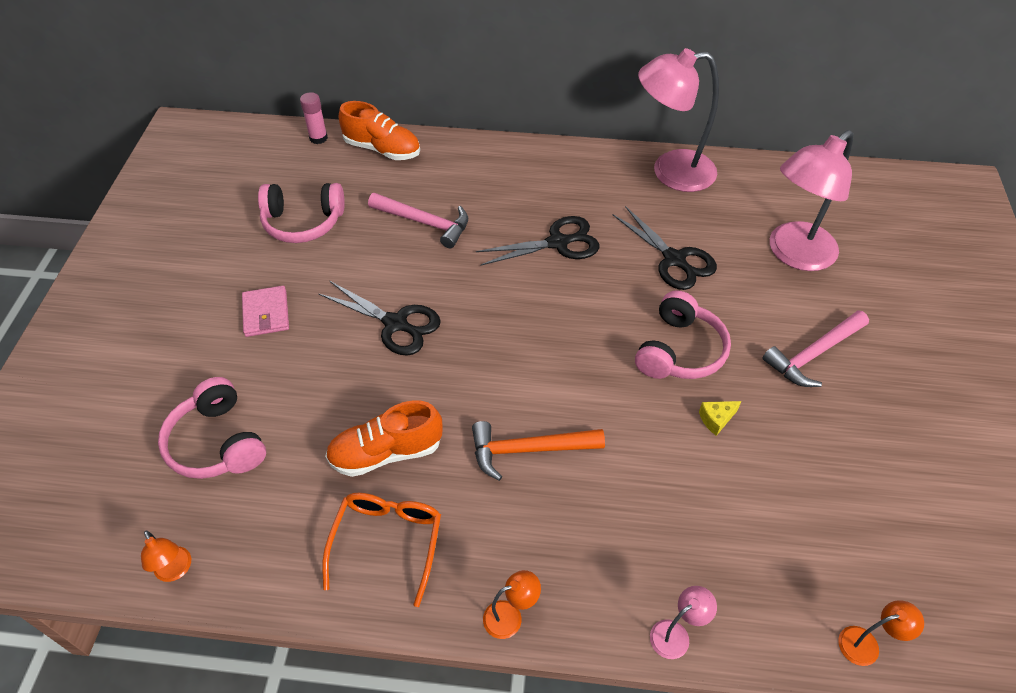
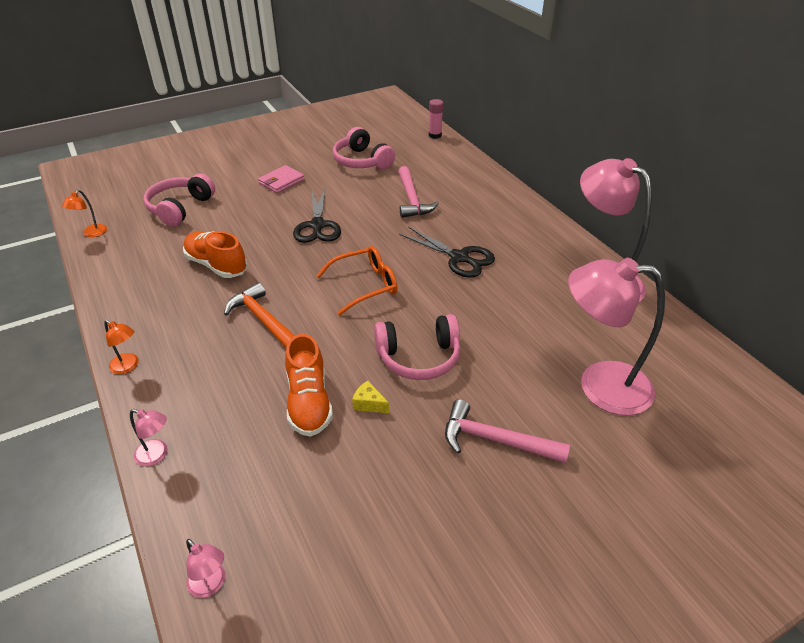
camera: 55 degrees right, 10 degrees down
orange glasses [322,493,441,607] -> orange glasses moved to [316,246,397,315]
orange shoe [339,101,420,160] -> orange shoe moved to [285,334,333,437]
black scissors [612,206,717,290] -> none
orange lamp [838,600,924,666] -> pink lamp [186,539,225,598]

